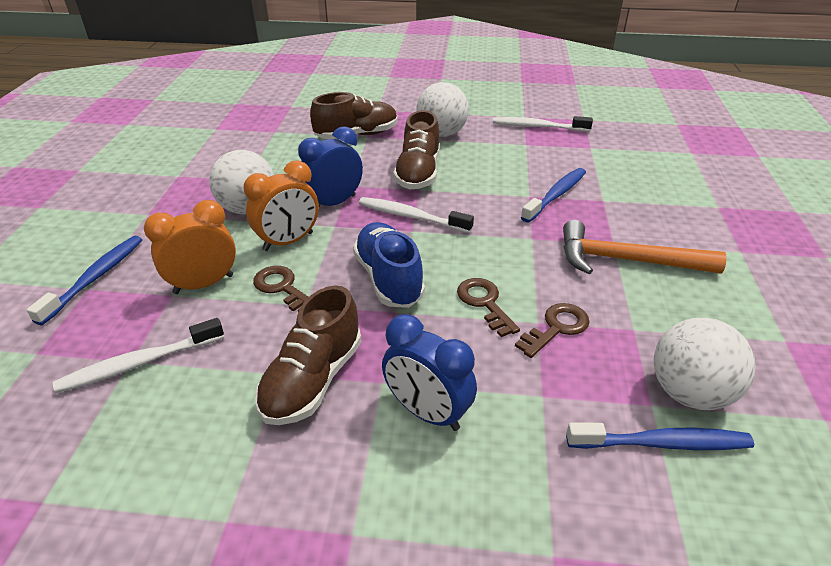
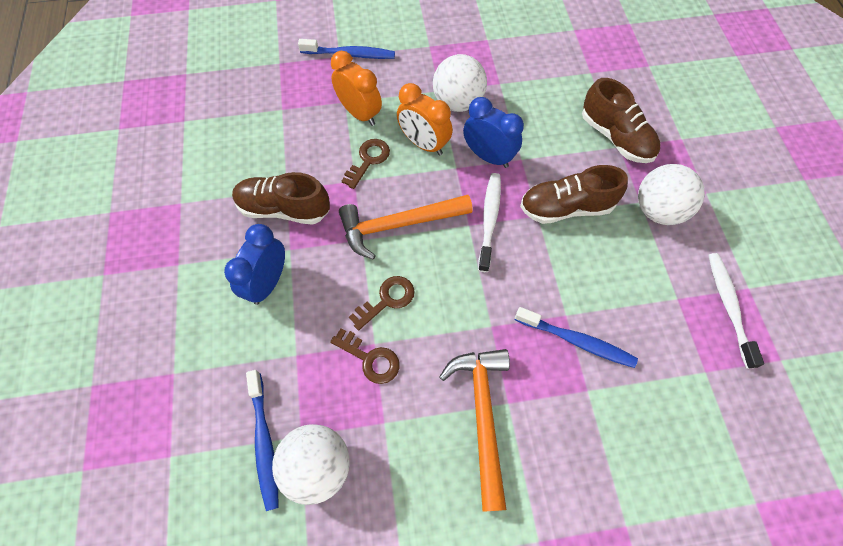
camera: 75 degrees right, 25 degrees up
white toothbrush [53,318,224,393] -> none
blue shoe [353,222,425,308] -> orange hammer [339,195,473,260]

